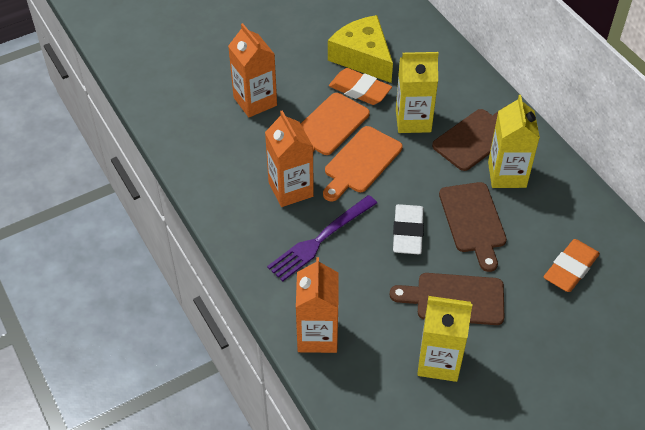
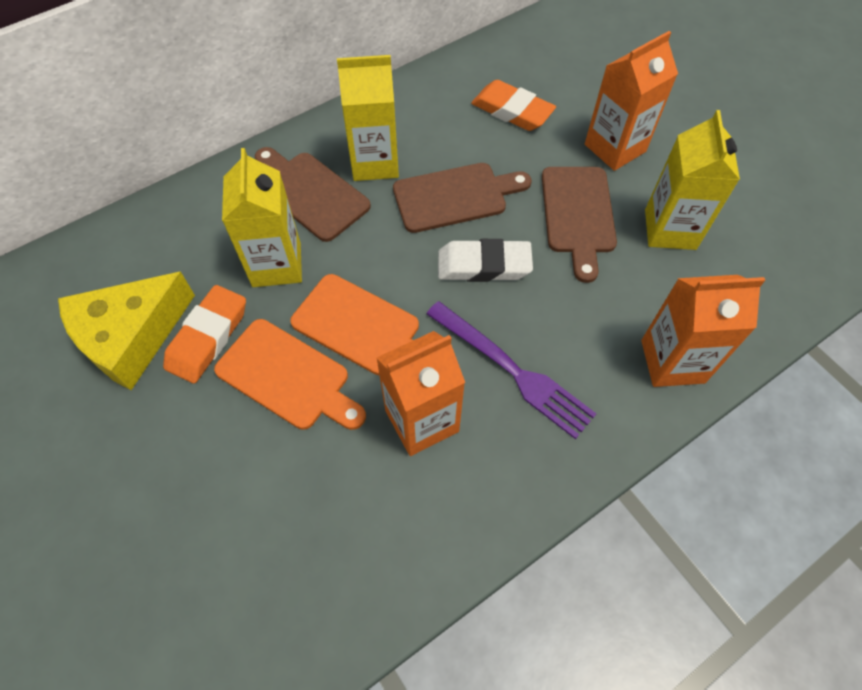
camera: 95 degrees left, 10 degrees up
orange carton [228,23,277,117] -> orange carton moved to [585,31,678,171]

